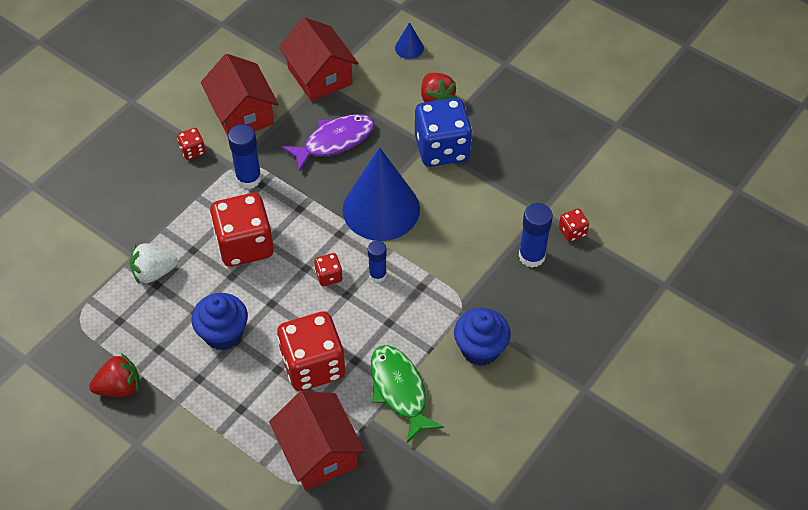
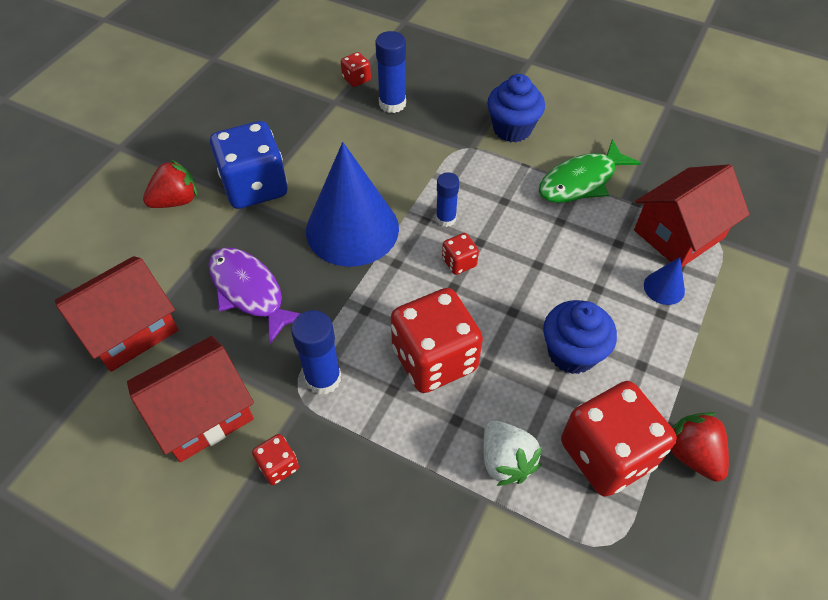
camera: 100 degrees left, 0 degrees up
red dice [277,311,345,391] -> red dice moved to [561,381,677,497]
blue cone [395,22,424,59] -> blue cone moved to [644,257,685,305]

